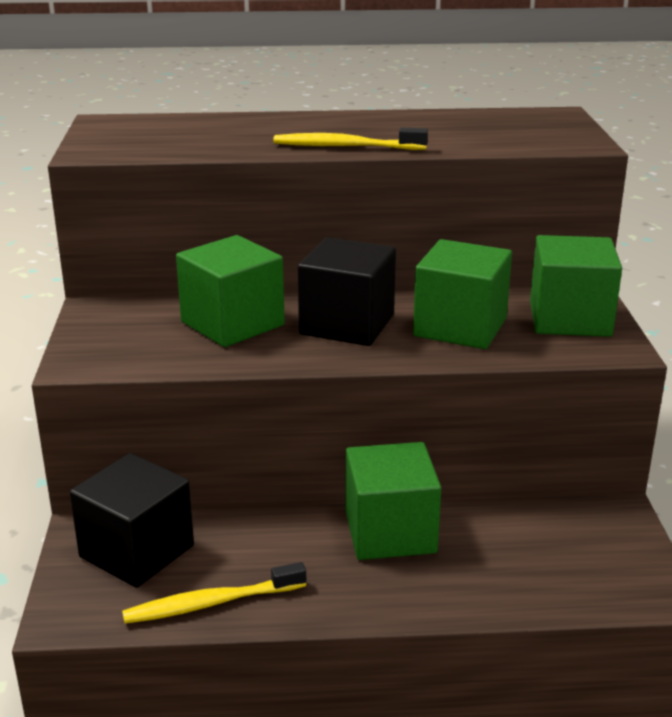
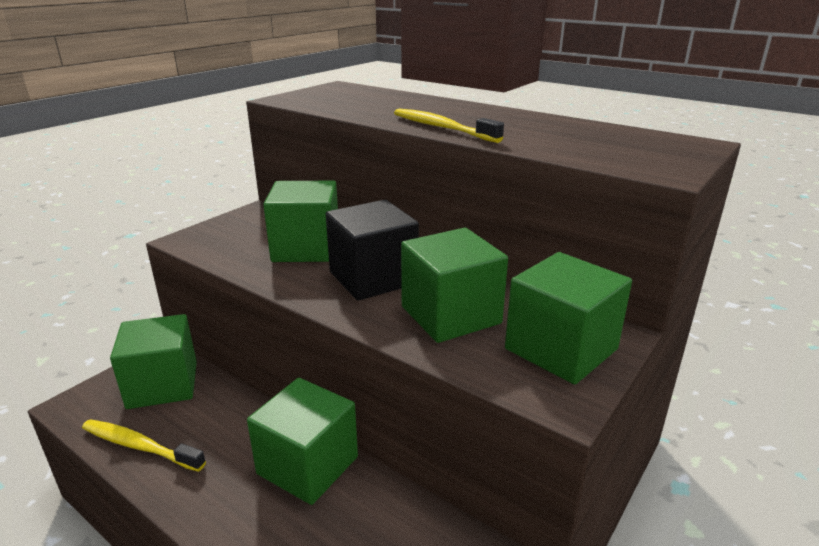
camera: 40 degrees right, 0 degrees up
black cube [70,453,194,588] -> green cube [110,314,197,409]

